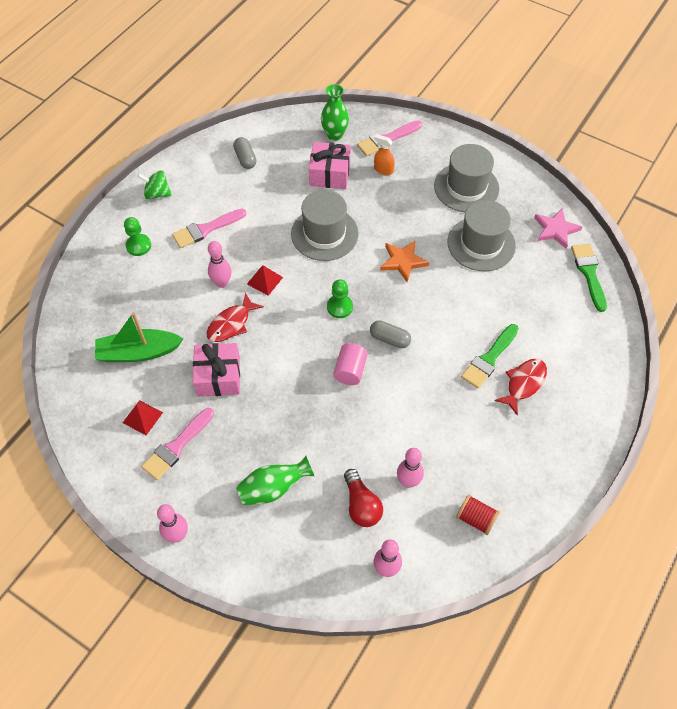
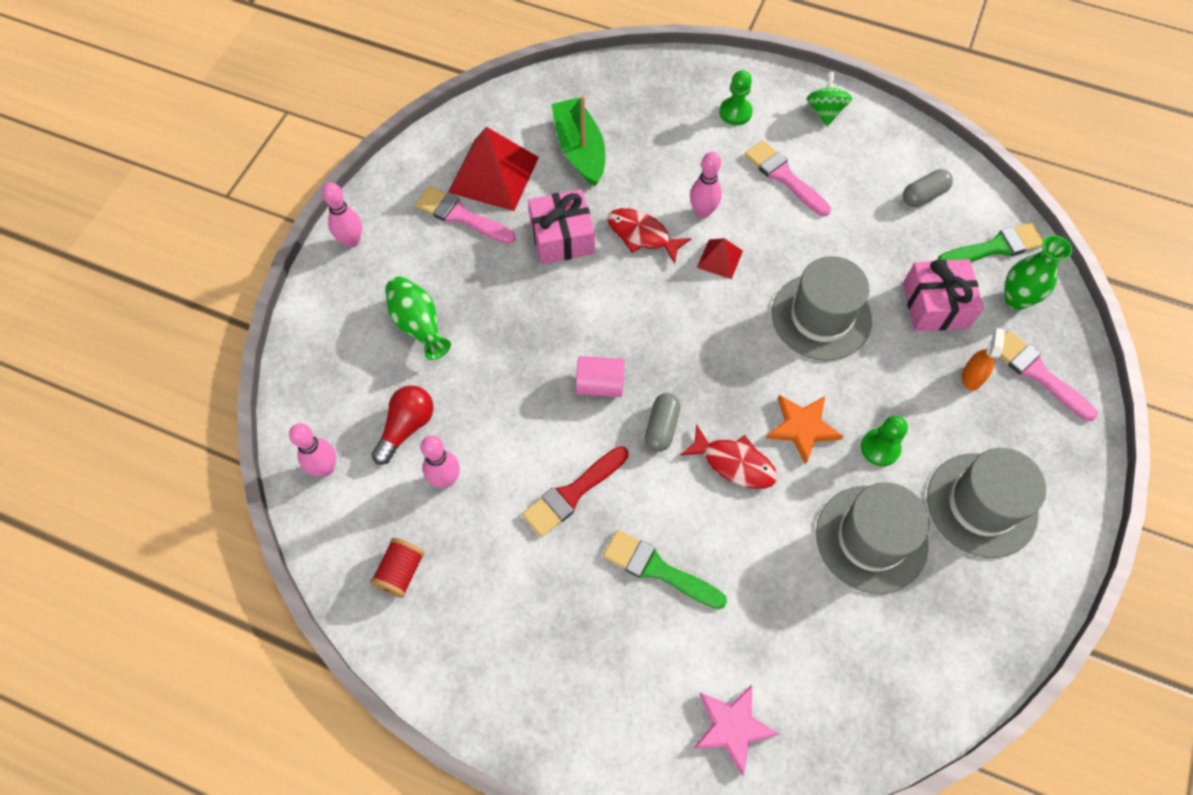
camera: 80 degrees right, 5 degrees up
red pyramid [123,400,163,435] -> red pyramid [448,127,539,211], size x2.03
green pawn [327,279,353,318] -> green pawn moved to [861,415,908,466]
red light bulb [344,469,383,527] -> red light bulb turned 150 degrees clockwise [372,385,433,465]
red fish [494,359,547,416] -> red fish moved to [680,424,777,489]
pink star [534,208,582,249] -> pink star moved to [693,685,779,776]
green brush [571,244,607,312] -> green brush moved to [937,223,1043,262]
none -> red brush [522,446,628,537]

